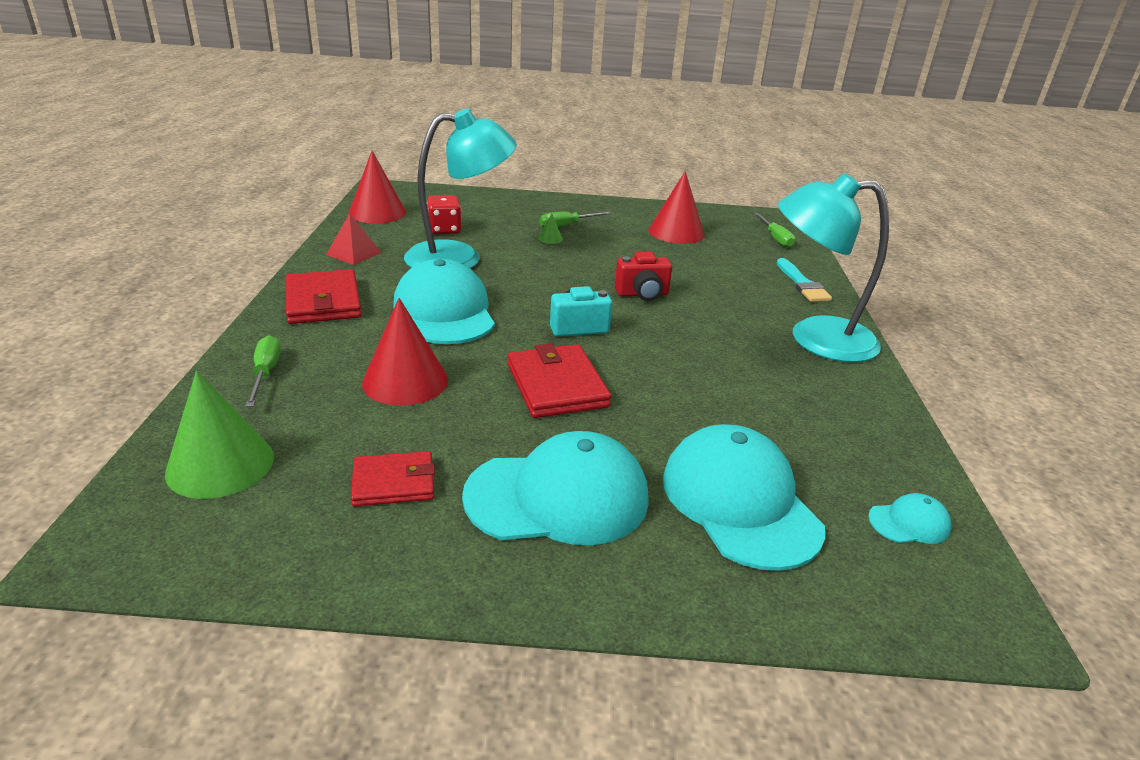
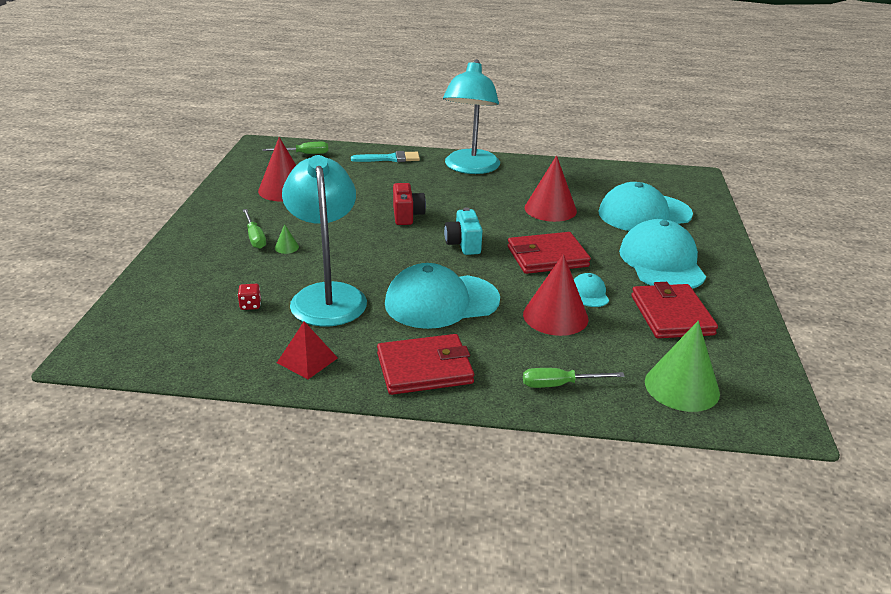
camera: 85 degrees left, 0 degrees up
red cone [348,151,406,223] -> red cone moved to [525,155,577,222]
red wallet [351,451,435,506] -> red wallet [631,282,718,338], size x1.54
red dice [427,195,461,234] -> red dice [238,284,261,310], size x0.58
turquoise cap [868,493,952,544] -> turquoise cap moved to [574,273,609,307]

